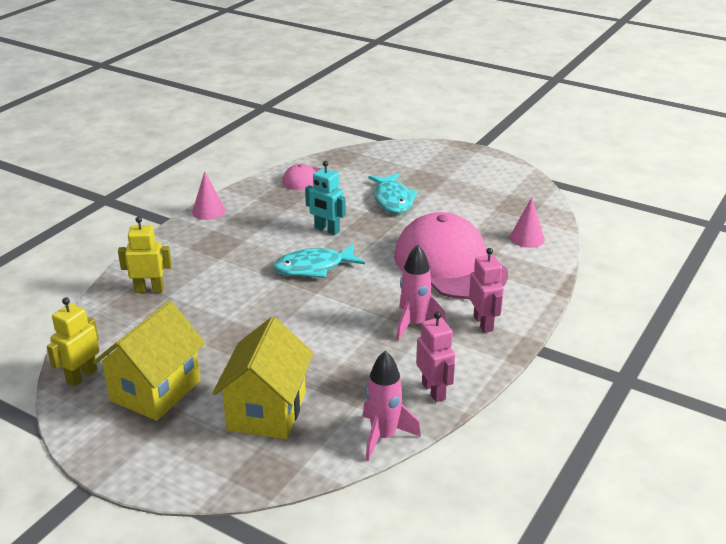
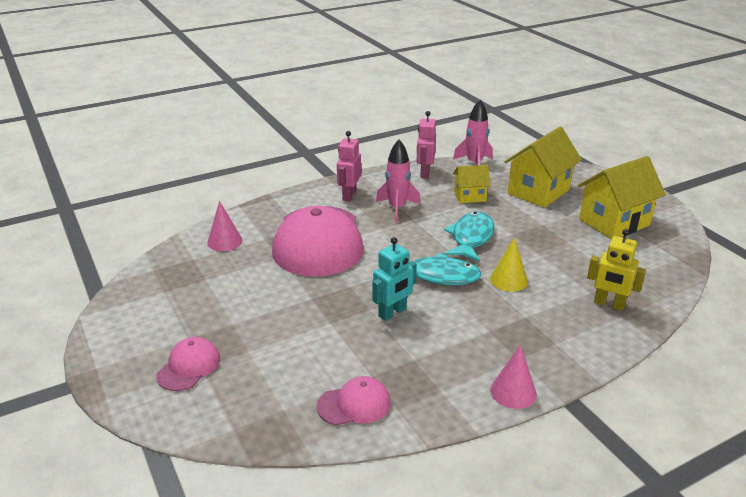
camera: 150 degrees left, 0 degrees up
yellow robot [47,297,99,387] -> none
turquoise robot [305,161,346,235] -> turquoise robot turned 75 degrees clockwise [373,237,417,321]
turquoise fish [368,173,418,214] -> turquoise fish moved to [444,212,495,262]
none -> pink cap [156,337,220,391]
none -> yellow house [453,165,491,203]
none -> yellow cone [490,237,528,292]

